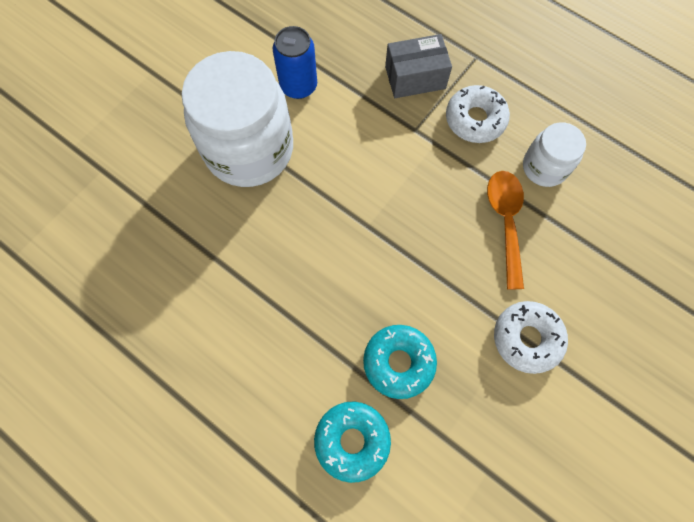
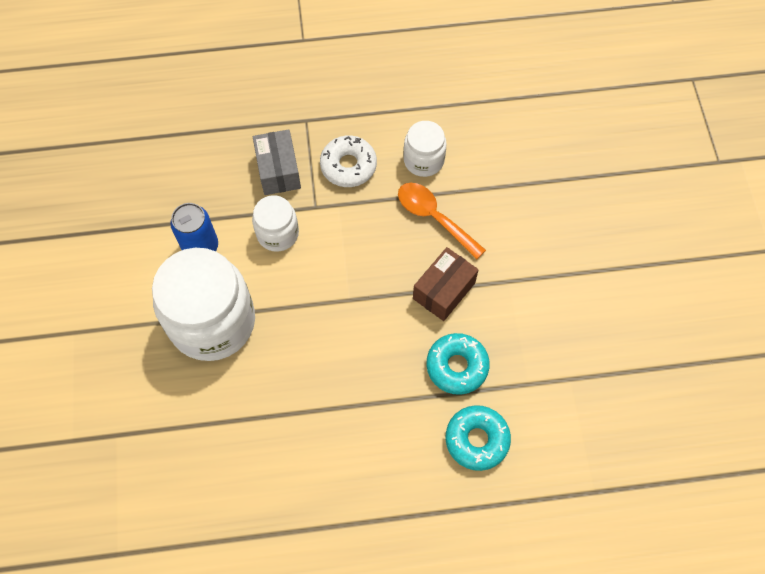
camera: 45 degrees left, 5 degrees down
grey box [385,34,452,98] -> grey box turned 45 degrees counterclockwise [253,129,301,195]
white donut [494,301,568,374] -> none
none -> white jar [252,195,299,252]
none -> brown box [413,247,479,321]

